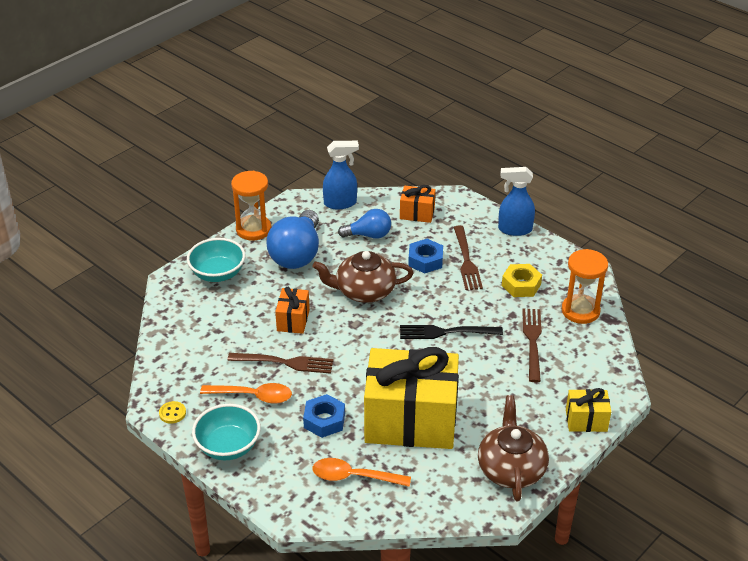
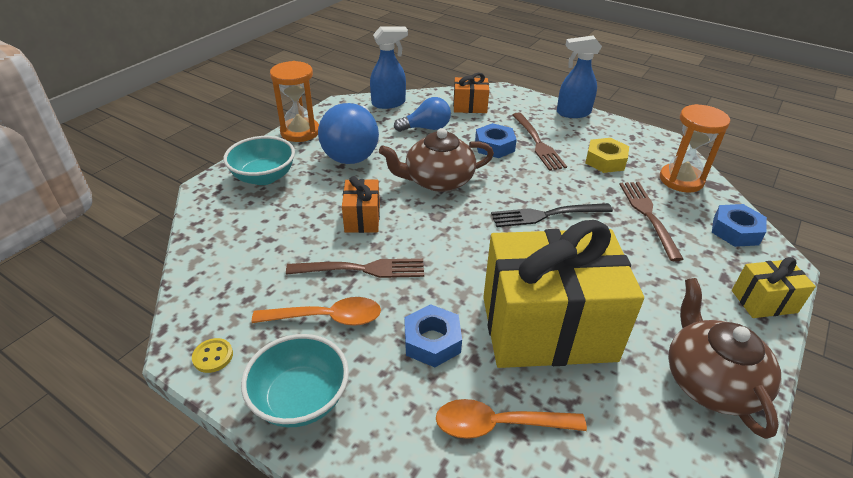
camera: 10 degrees left, 0 degrees up
none -> blue nut [712,204,767,247]

